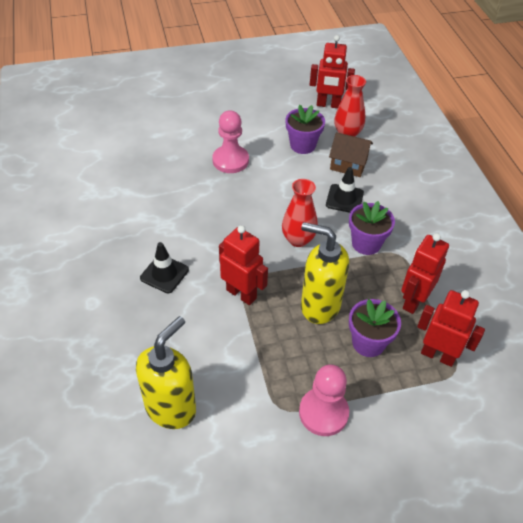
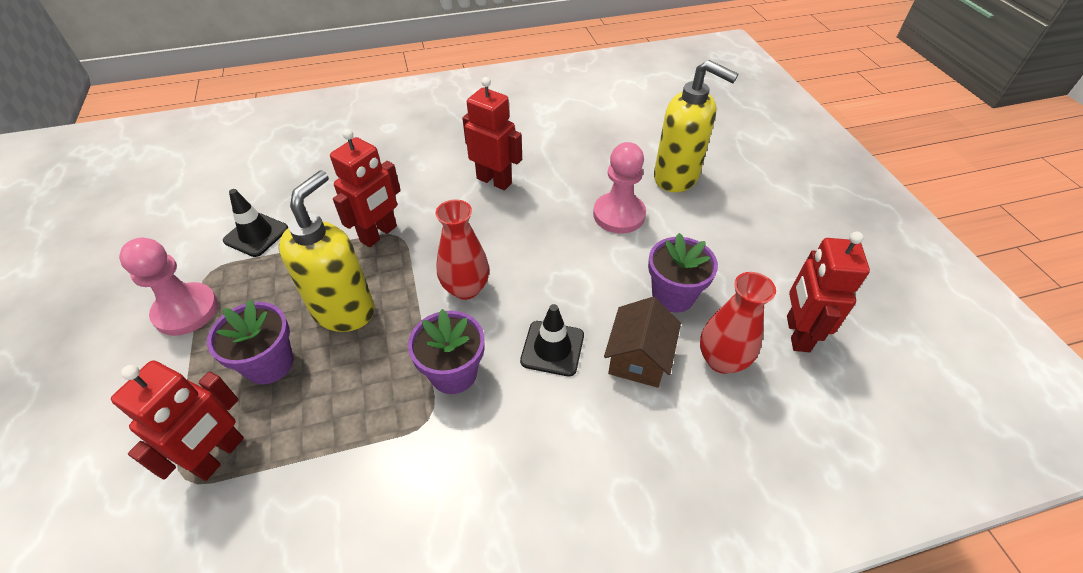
camera: 90 degrees right, 0 degrees up
yellow soap dispenser [136,316,196,429] -> yellow soap dispenser moved to [654,60,738,192]
black traffic cone [140,242,189,293] -> black traffic cone moved to [223,189,288,257]
red robot [401,233,449,314] -> red robot moved to [462,77,522,190]

